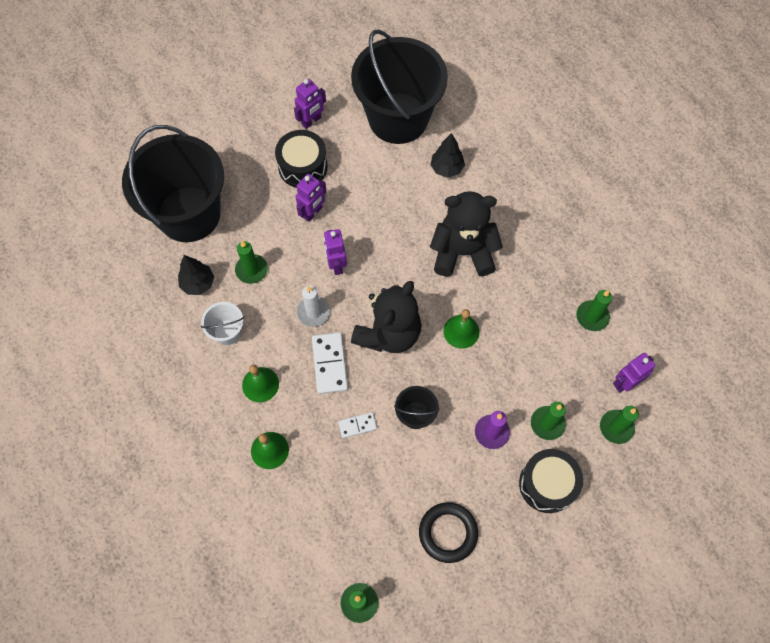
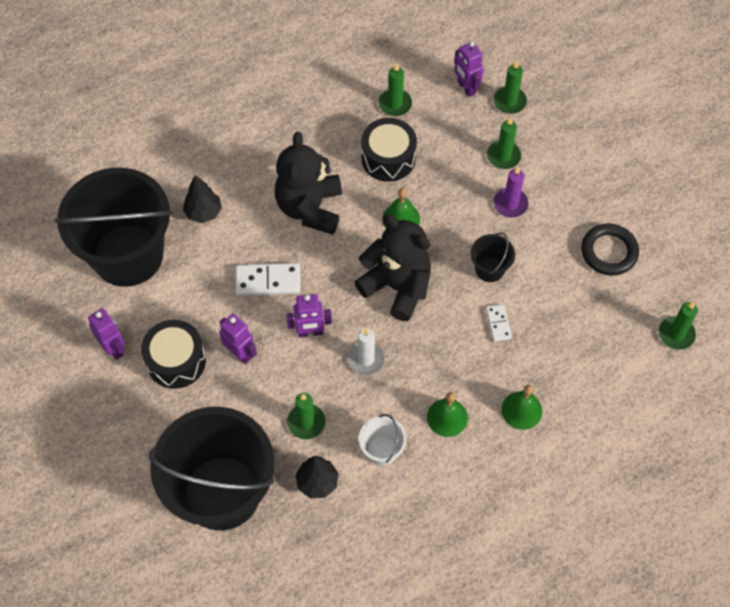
camera: 85 degrees left, 5 degrees down
white domino [312,332,348,394] -> white domino moved to [235,263,301,296]
black drum [519,449,583,513] -> black drum moved to [361,118,417,182]

